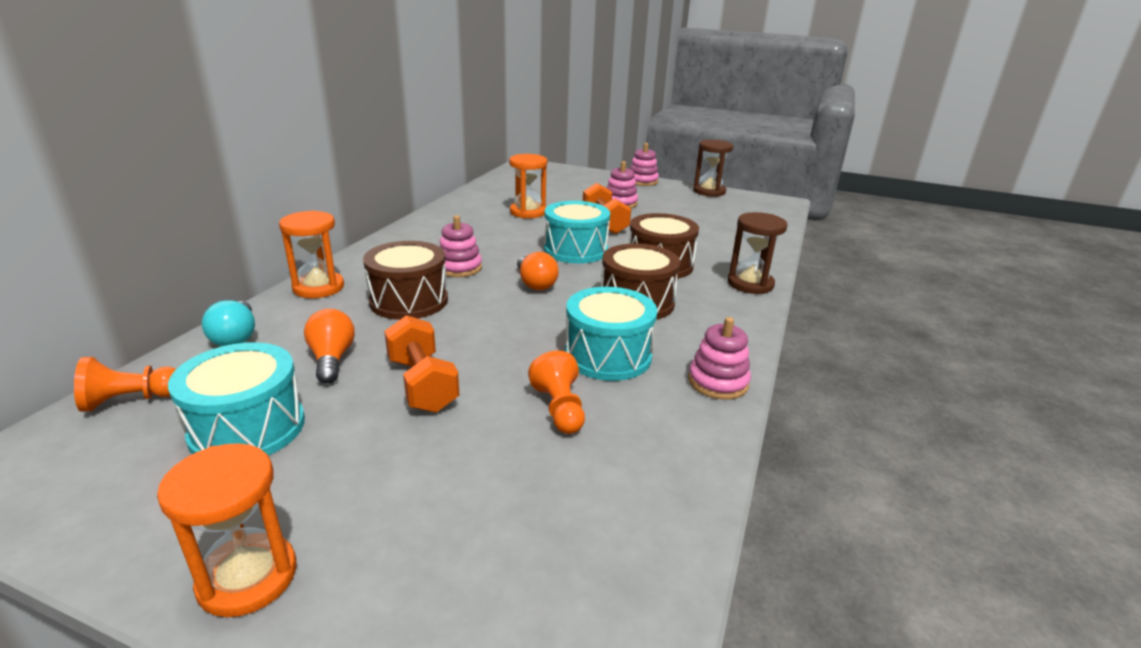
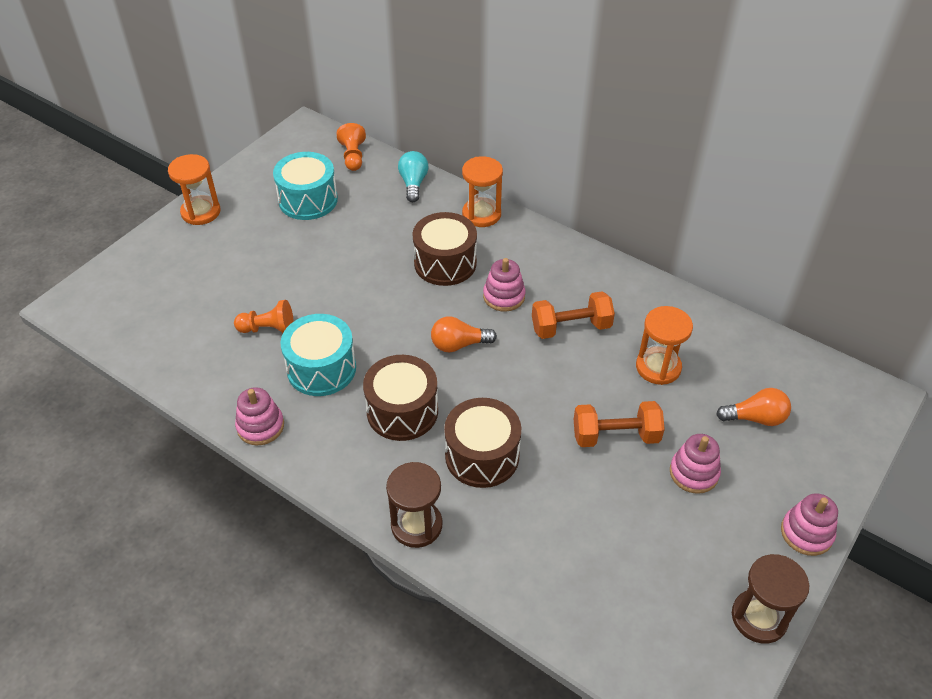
camera: 105 degrees right, 20 degrees up
turquoise light bulb [202,300,255,346] -> turquoise light bulb turned 90 degrees clockwise [398,151,428,202]
orange light bulb [304,309,355,384] -> orange light bulb moved to [716,388,791,426]
orange dumbbell [384,315,459,413] -> orange dumbbell moved to [532,291,615,339]
turquoise drum [544,201,610,263] -> none

